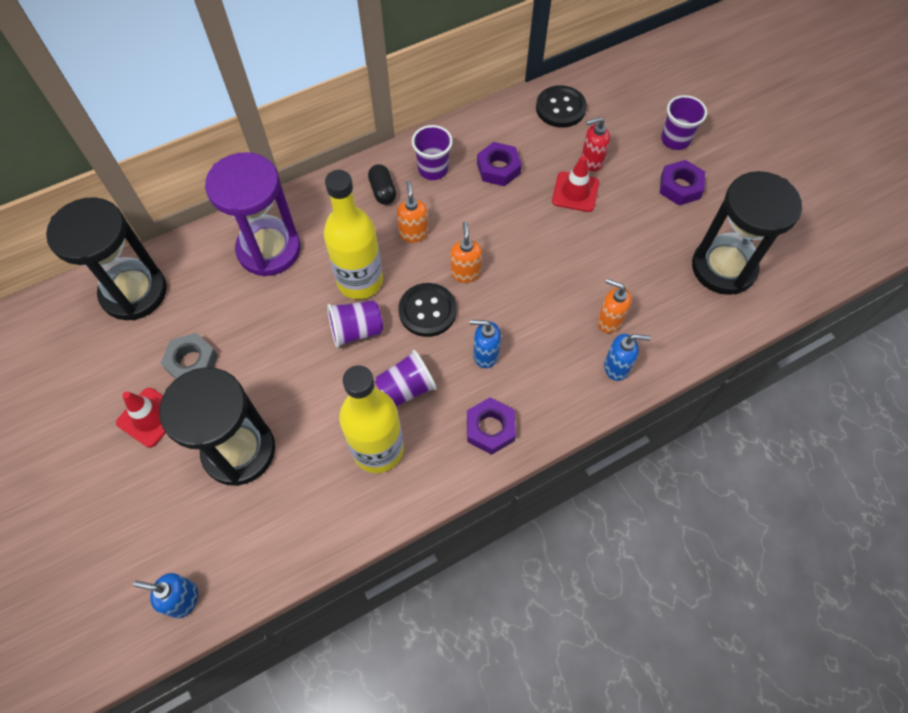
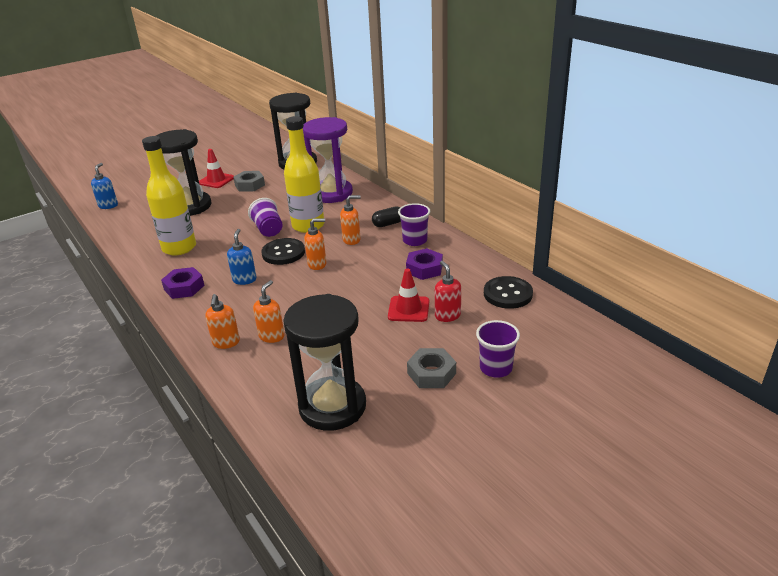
camera: 85 degrees right, 30 degrees down
purple cup [375,350,437,407] -> none
blue soap dispenser [604,334,651,381] -> orange soap dispenser [205,294,240,349]
purple nut [660,160,705,206] -> grey nut [407,348,456,388]

